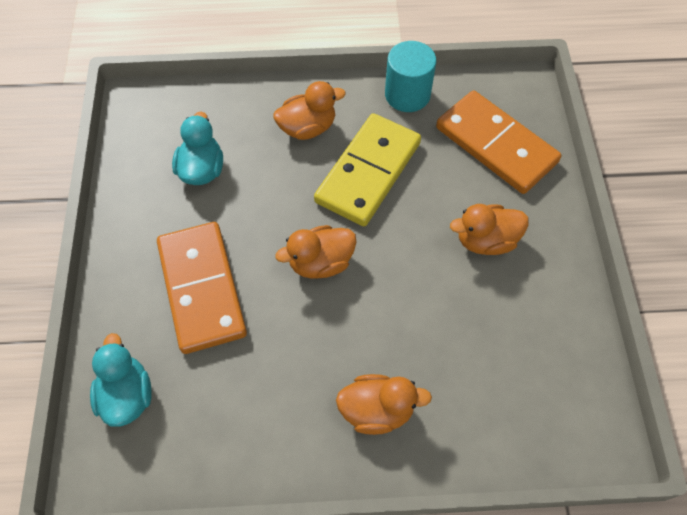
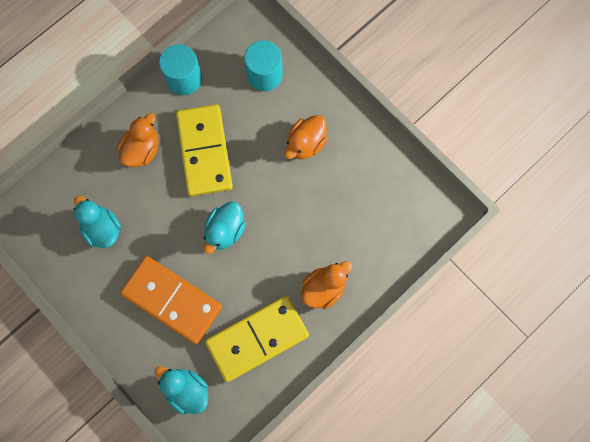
camera: 40 degrees left, 15 degrees up
orange duck [275,225,357,279] -> turquoise duck [204,201,246,254]
orange domino [436,90,562,194] -> turquoise cylinder [244,40,283,91]
none -> yellow domino [205,296,309,382]

